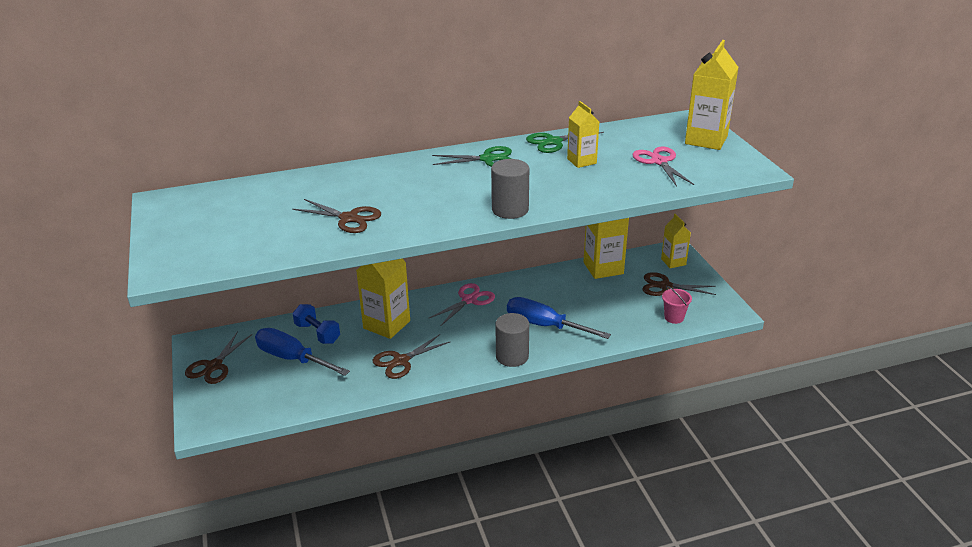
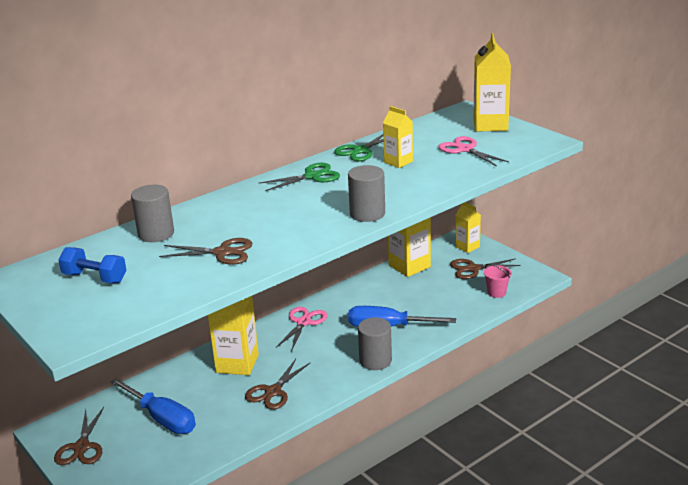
camera: 20 degrees left, 5 degrees down
blue screwdriver [255,328,350,376] -> blue screwdriver turned 150 degrees counterclockwise [110,378,196,434]
blue dumbbell [293,304,340,344] -> blue dumbbell moved to [58,247,127,283]
none -> grey cylinder [131,185,174,242]

